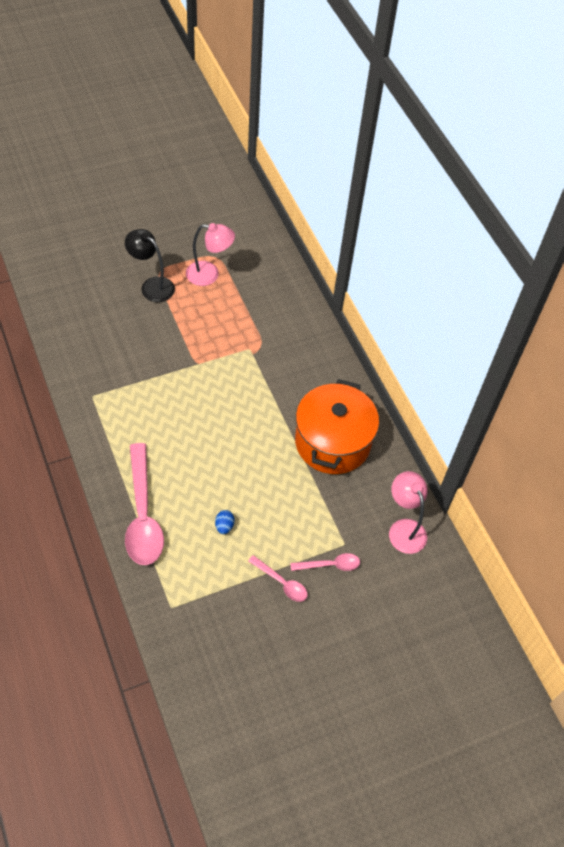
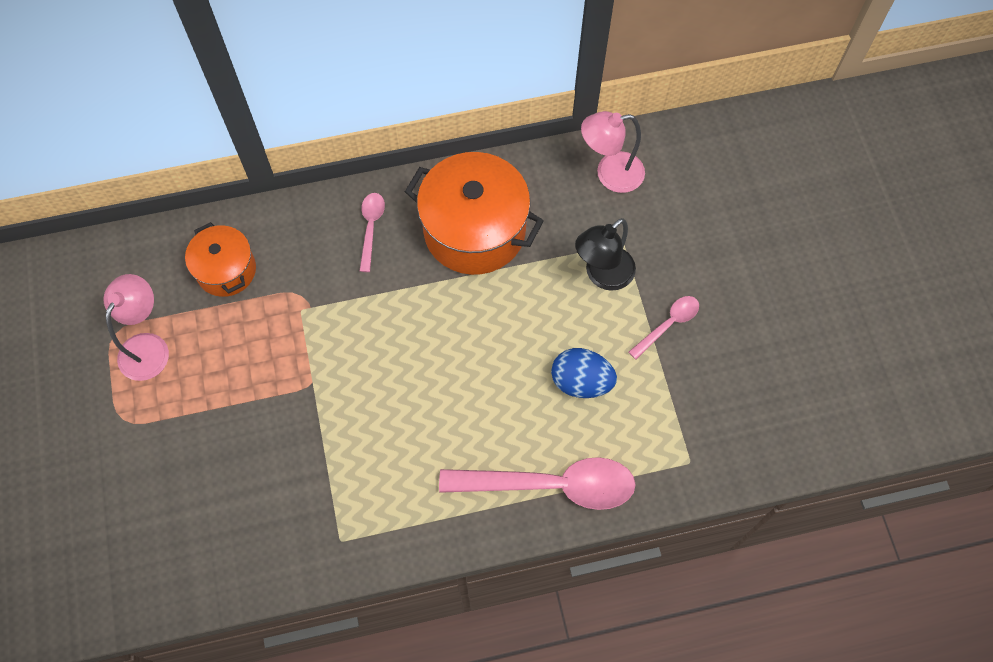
camera: 75 degrees left, 10 degrees up
black lamp [125,229,175,302] -> black lamp moved to [575,218,636,291]
blue egg [215,510,235,534] -> blue egg [551,348,617,398], size x1.88
pink spoon [290,553,360,571] -> pink spoon moved to [360,193,385,272]
none -> orange pot [185,222,256,297]

